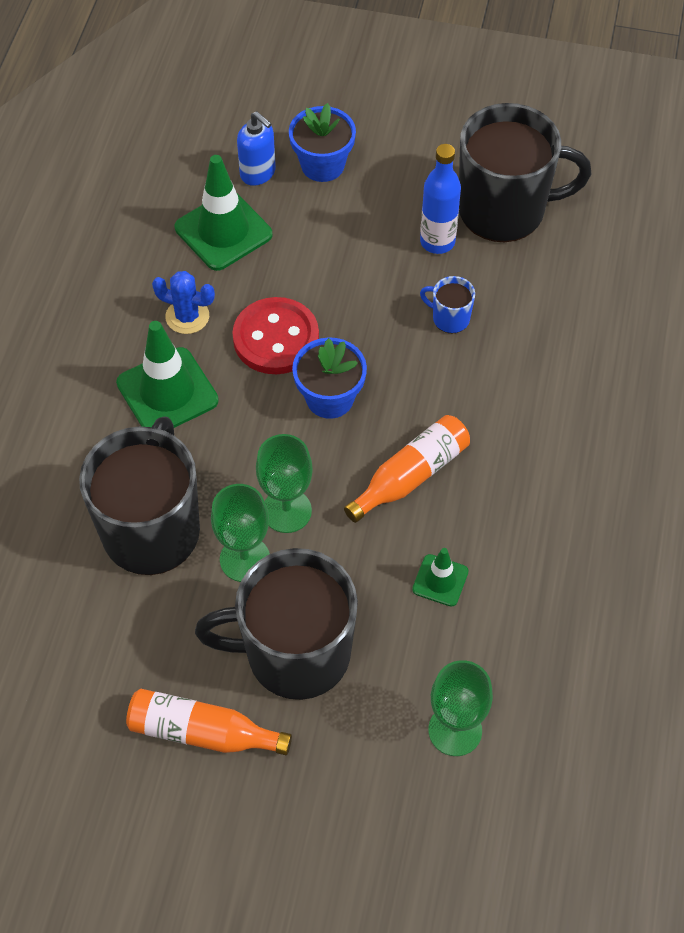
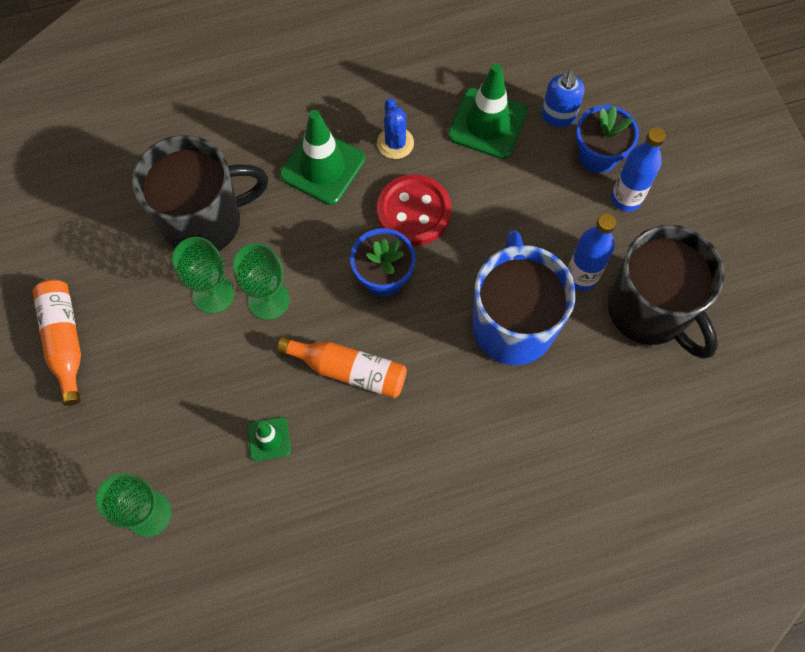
camera: 60 degrees right, 10 degrees up
black mug [195,548,358,700] -> none
blue mug [420,276,475,333] -> blue mug [473,230,576,365], size x2.43
none -> blue bottle [611,127,666,212]

